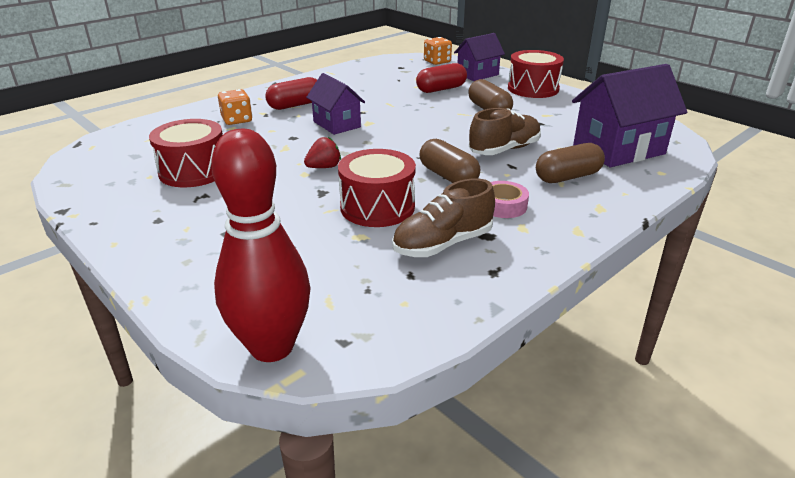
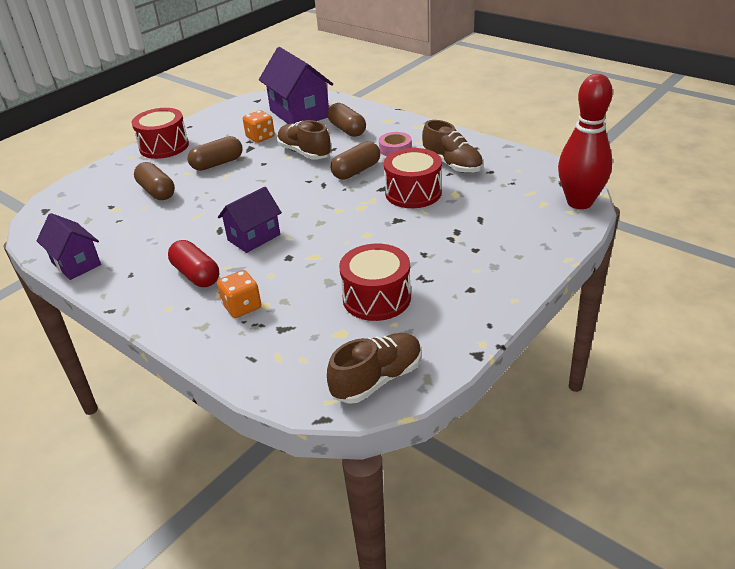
camera: 95 degrees left, 5 degrees up
red strawberry [304,137,341,168] -> none
red capsule [416,63,467,93] -> brown capsule [134,162,175,200]
orange dice [424,37,452,65] -> orange dice moved to [243,110,275,143]
purple house [454,33,505,81] -> purple house moved to [36,213,101,280]
none -> brown shoe [327,333,422,404]

